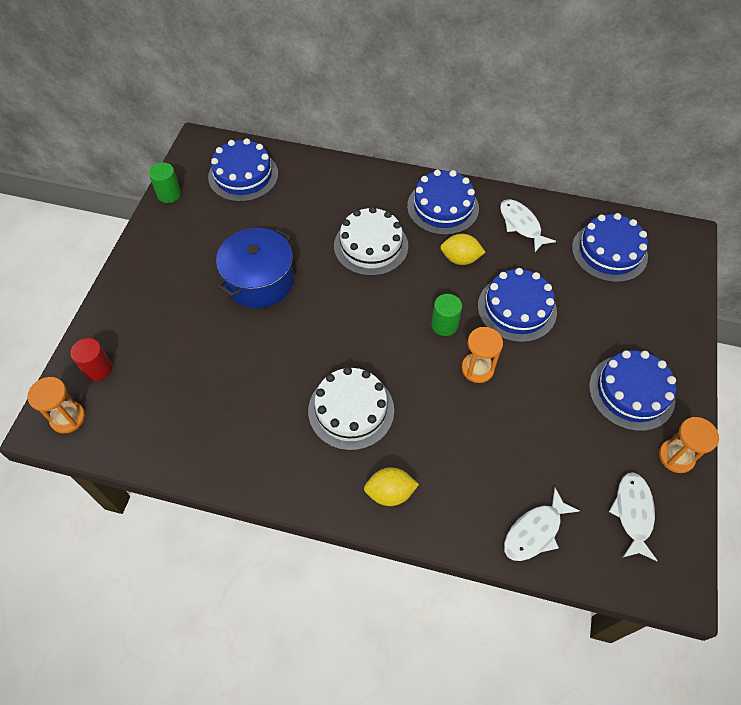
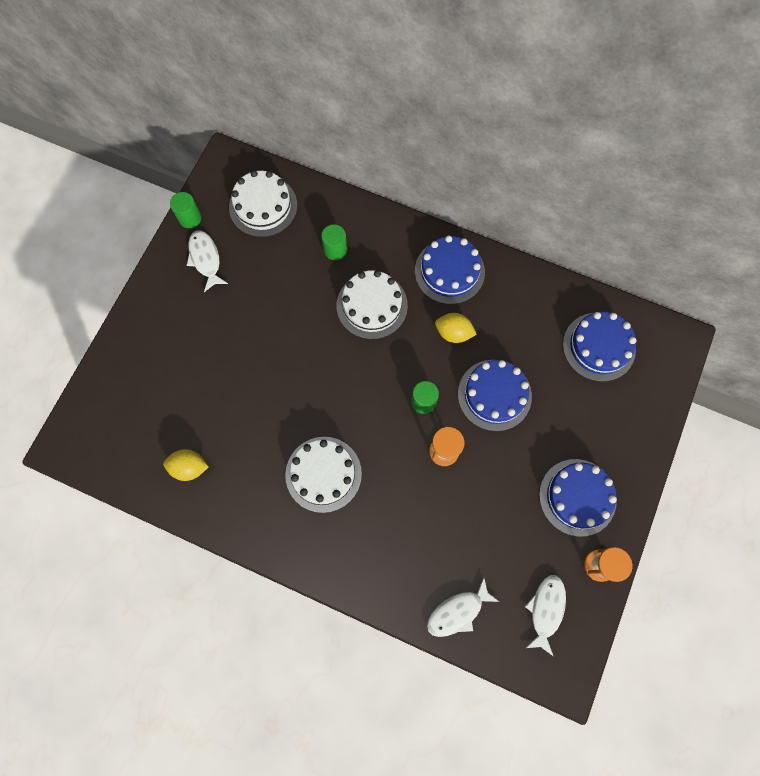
camera: 10 degrees right, 15 degrees up
orange hourglass [27,377,85,434] -> none
red cylinder [71,338,112,381] -> none
blue cake [208,138,278,202] -> white cake [229,170,297,237]
blue pot [216,228,294,308] -> none
yellow lemon [364,467,419,506] -> yellow lemon moved to [163,449,209,481]
white fish [500,199,556,252] -> white fish moved to [186,230,228,292]
none -> green cylinder [321,224,347,260]

